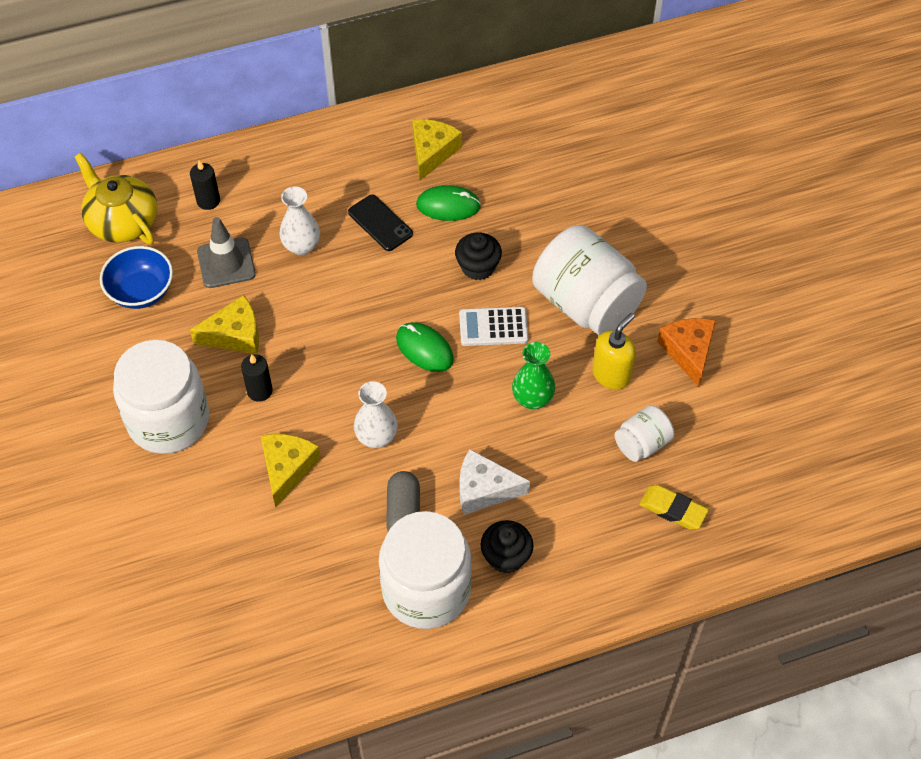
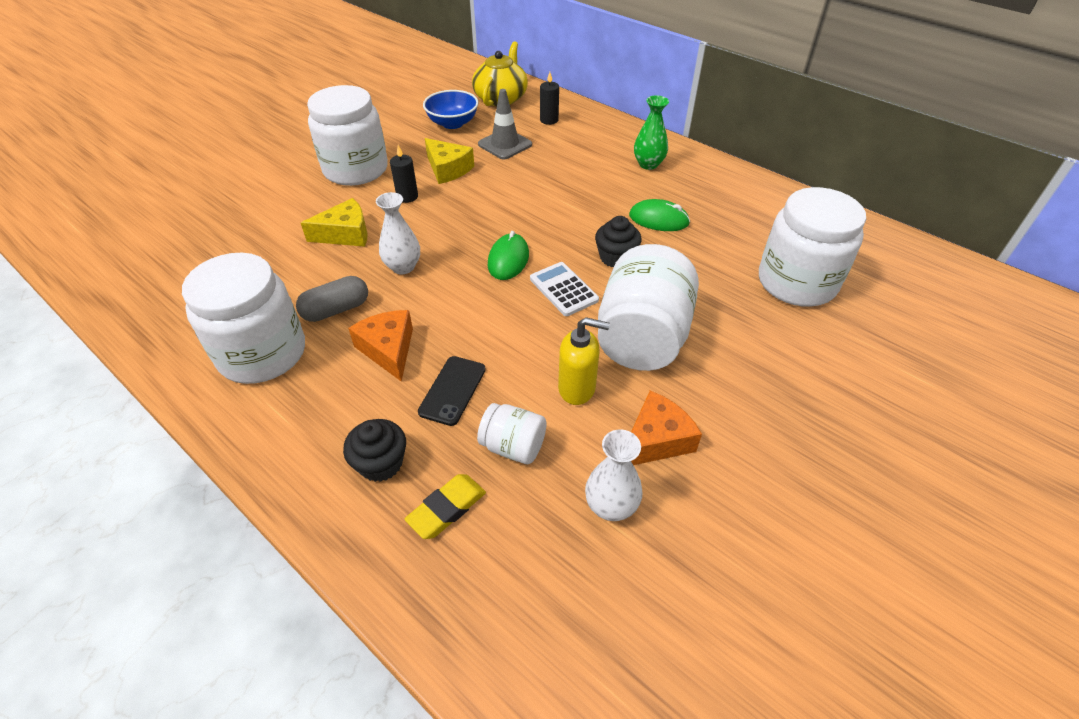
camera: 60 degrees right, 10 degrees down
white vase [279,187,320,255] -> white vase moved to [585,429,643,521]
black phone [348,194,413,251] -> black phone moved to [418,356,486,426]
yellow cheese [412,119,462,180] -> none
green mouse [416,185,481,221] -> green mouse turned 45 degrees counterclockwise [629,199,690,231]
white cheese [460,449,530,515] -> orange cheese [348,310,413,382]
black cupcake [481,520,533,573] -> black cupcake moved to [343,419,406,482]
green vase [512,342,556,409] -> green vase moved to [634,95,669,170]
yellow eraser [639,485,709,530] -> yellow eraser turned 45 degrees clockwise [405,474,486,539]
none -> white jar [759,187,866,307]

